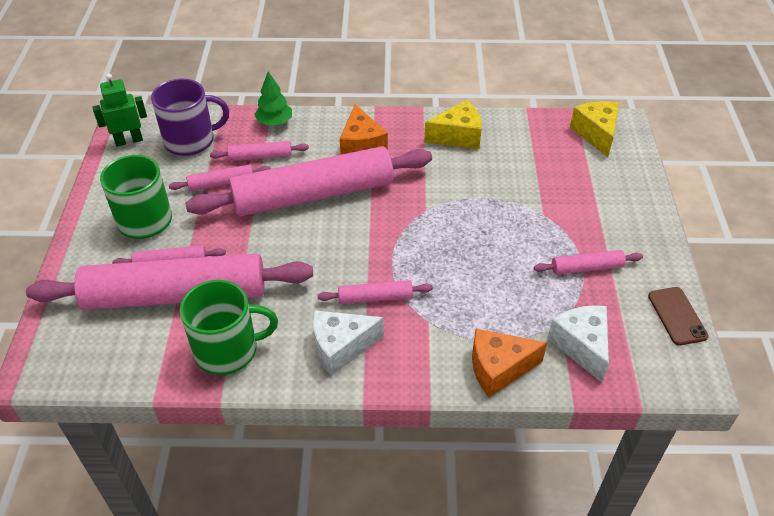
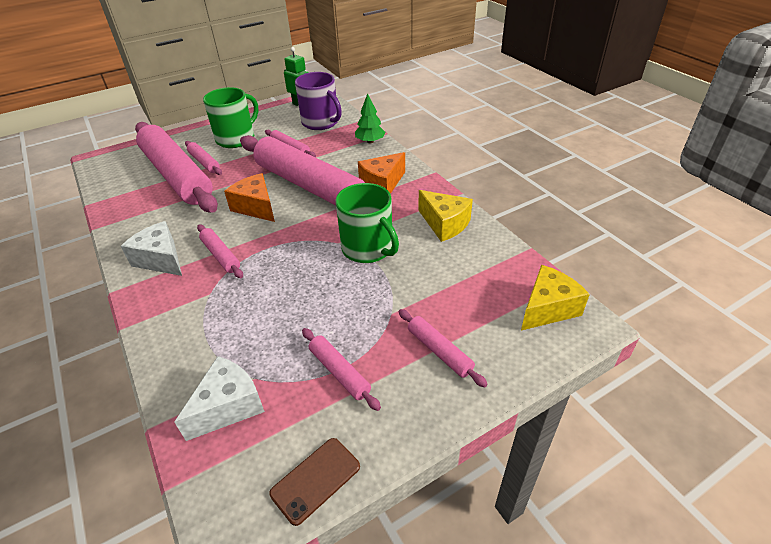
camera: 60 degrees right, 5 degrees down
green mug [180,280,278,375] -> green mug moved to [335,183,399,263]
pink rolling pin [210,141,309,161] -> pink rolling pin moved to [399,309,488,388]
orange cheese [472,329,547,397] -> orange cheese moved to [224,173,275,222]

